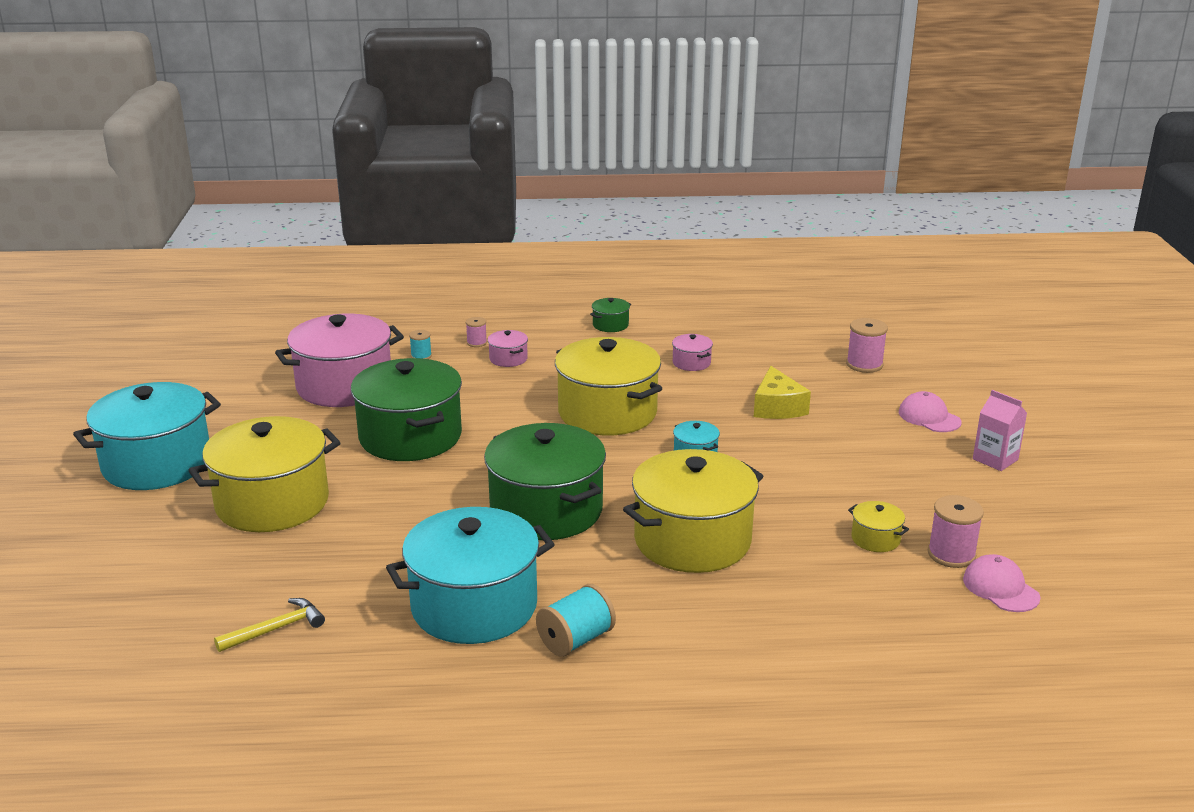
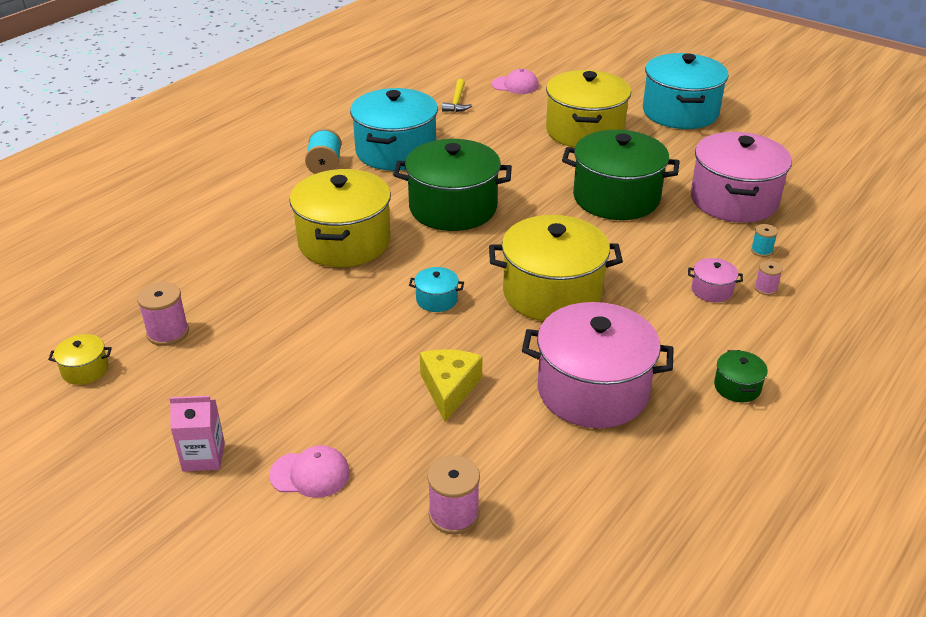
camera: 130 degrees right, 10 degrees up
pink pot [672,334,713,371] -> pink pot [522,302,674,428], size x2.40
yellow cheese [754,366,811,419] -> yellow cheese turned 60 degrees clockwise [420,349,483,422]
yellow pot [848,501,909,552] -> yellow pot moved to [48,334,112,385]
pink cap [963,554,1041,612] -> pink cap moved to [492,69,539,94]

